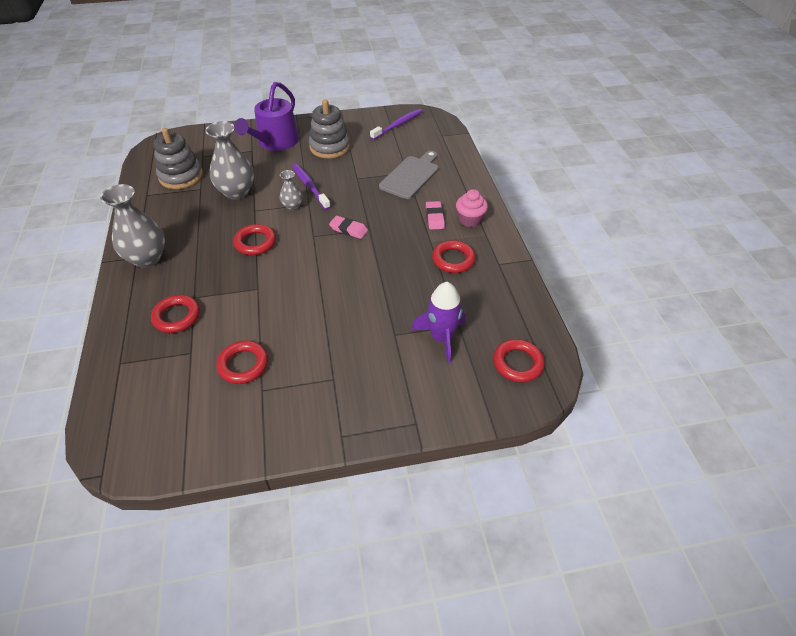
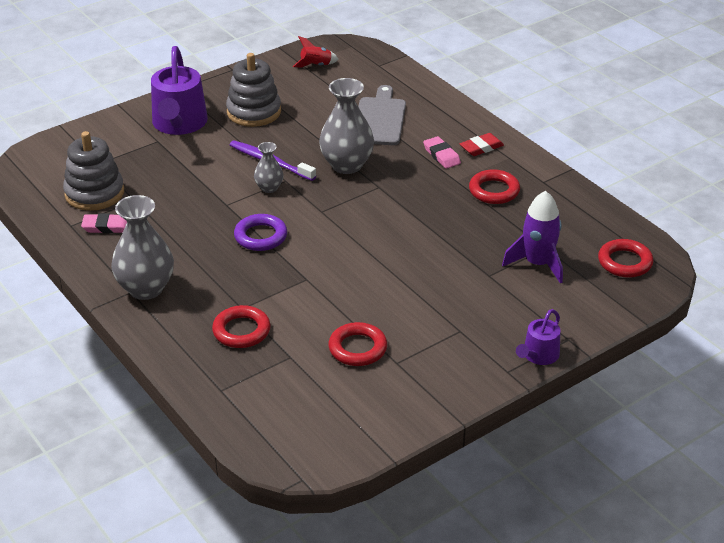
camera: 25 degrees left, 10 degrees down
grey vase [205,121,254,200] -> grey vase moved to [319,78,374,174]
red ring [233,224,276,255] -> purple ring [234,214,287,251]
pink eraser [329,216,368,239] -> pink eraser moved to [81,213,127,233]
purple toothbrush [370,109,423,140] -> red rocket [293,36,339,68]
pink cupcake [456,189,488,227] -> red eraser [460,133,504,156]
none -> purple watering can [516,309,560,365]

